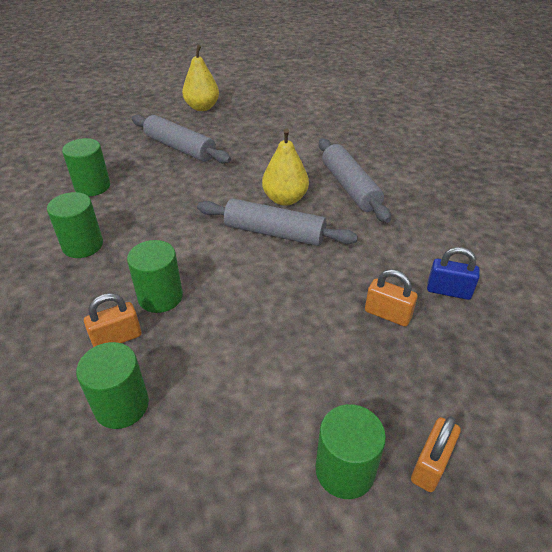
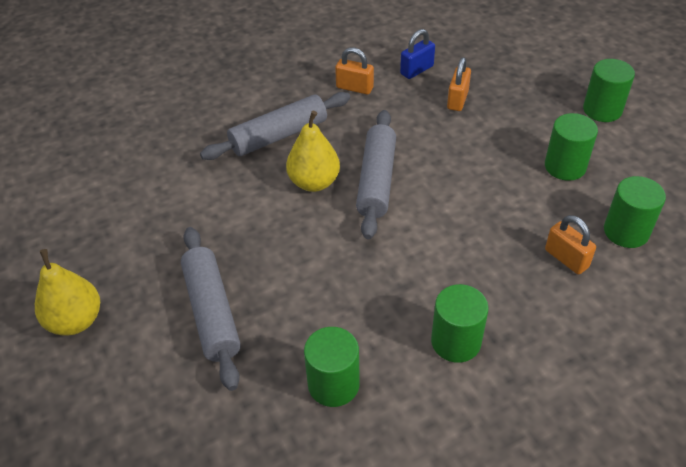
camera: 100 degrees left, 5 degrees up
green cylinder [127,240,183,313] -> green cylinder moved to [545,113,598,181]
grey rolling pin [132,114,231,164] -> grey rolling pin turned 45 degrees counterclockwise [181,227,241,391]
orange padlock [411,416,461,492] -> orange padlock moved to [335,47,374,95]
blue padlock [427,247,480,300] -> blue padlock turned 45 degrees clockwise [400,29,435,79]

